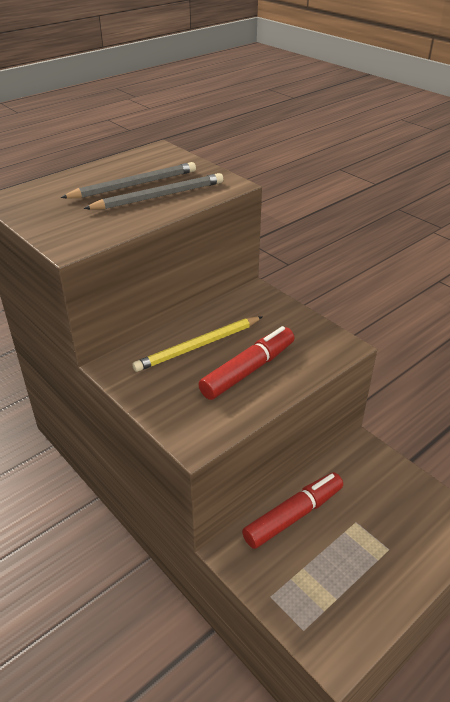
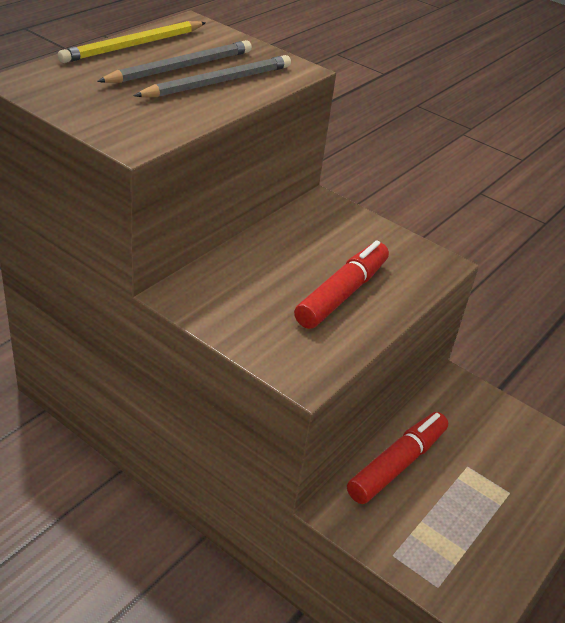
camera: 15 degrees left, 0 degrees up
yellow pencil [132,316,263,372] -> yellow pencil moved to [58,21,206,63]

